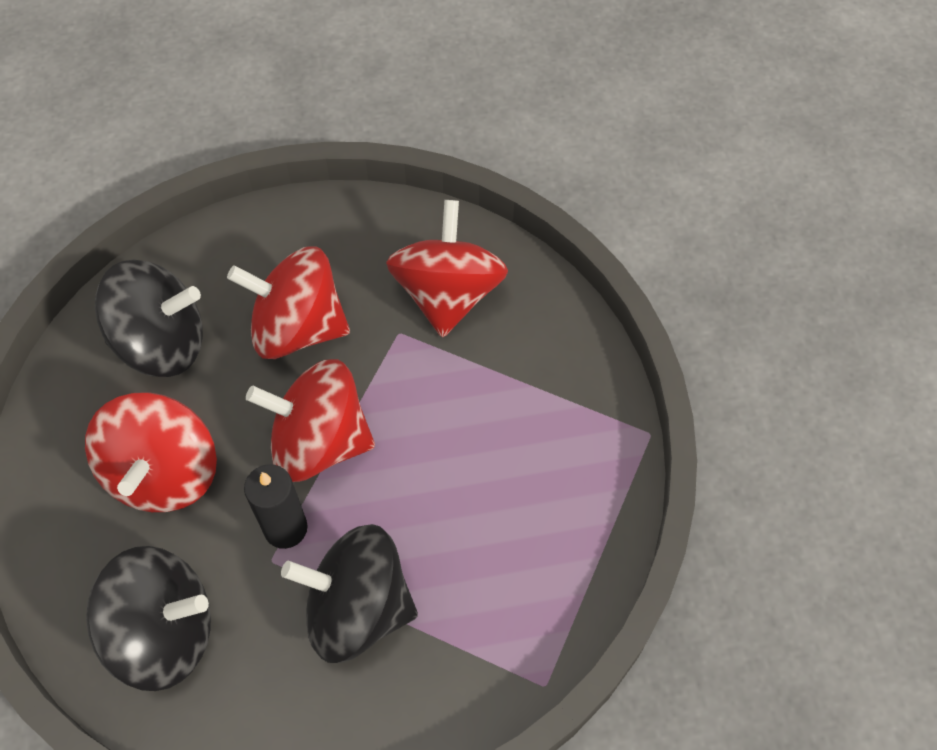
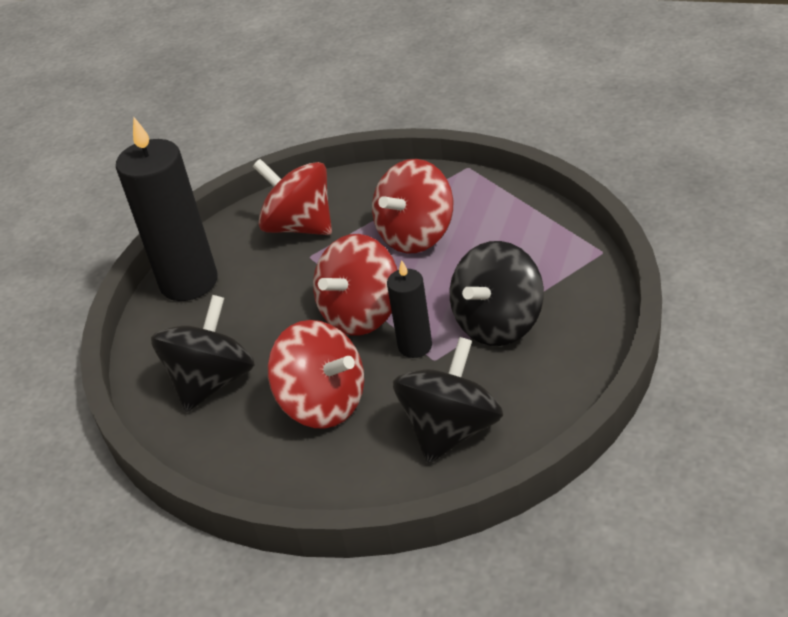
camera: 55 degrees left, 20 degrees down
red spinning top [227,246,350,359] -> red spinning top moved to [372,159,453,253]
none -> black candle [116,117,218,301]

